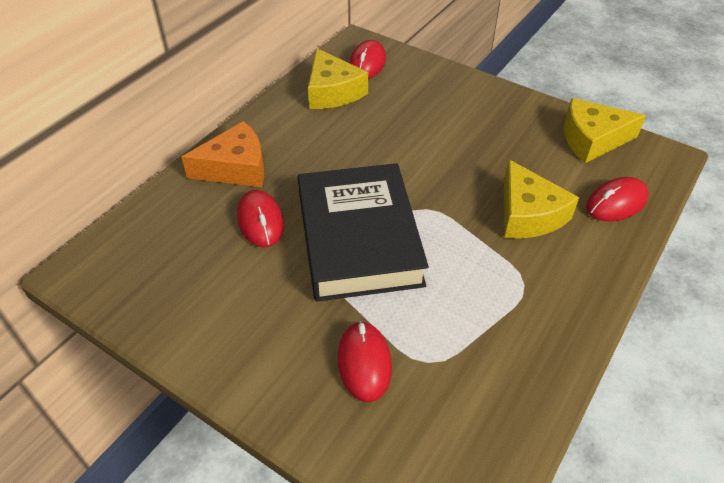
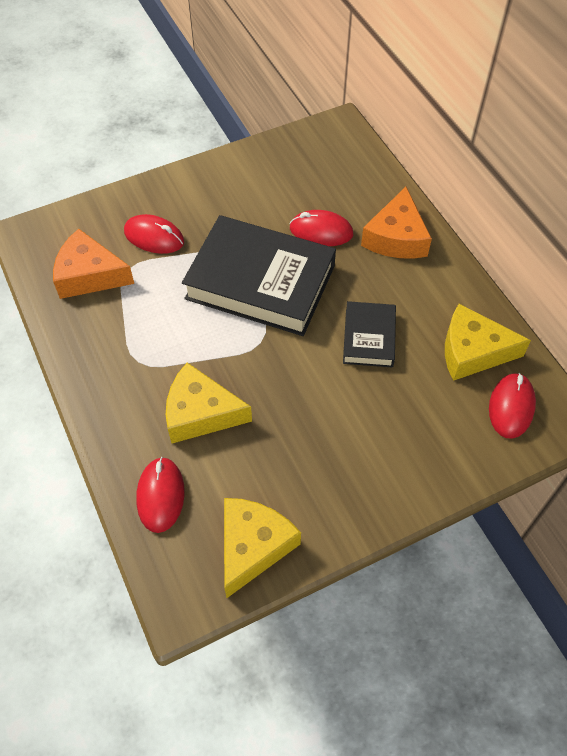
camera: 120 degrees right, 10 degrees up
red mouse [349,40,386,79] -> red mouse turned 60 degrees clockwise [489,373,536,439]
none -> orange cheese [53,229,134,299]
none -> black book [343,301,396,367]

